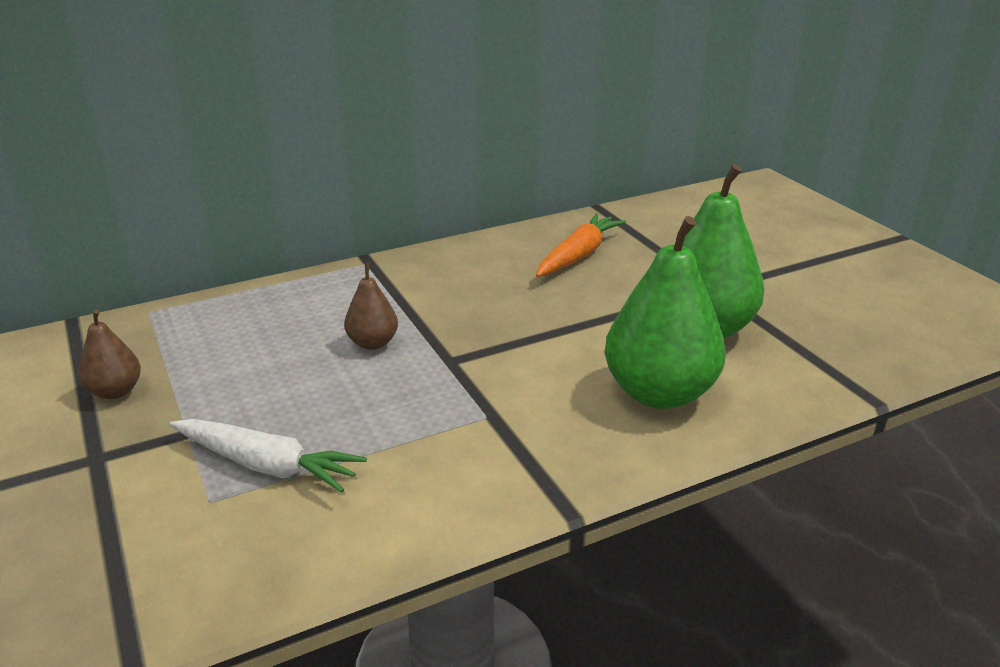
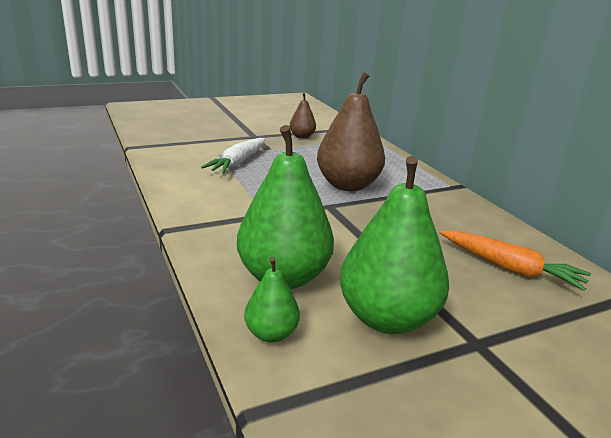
camera: 90 degrees right, 5 degrees down
brown pear [344,264,398,350] -> brown pear [317,72,385,191], size x2.02
none -> green pear [244,257,300,342]

